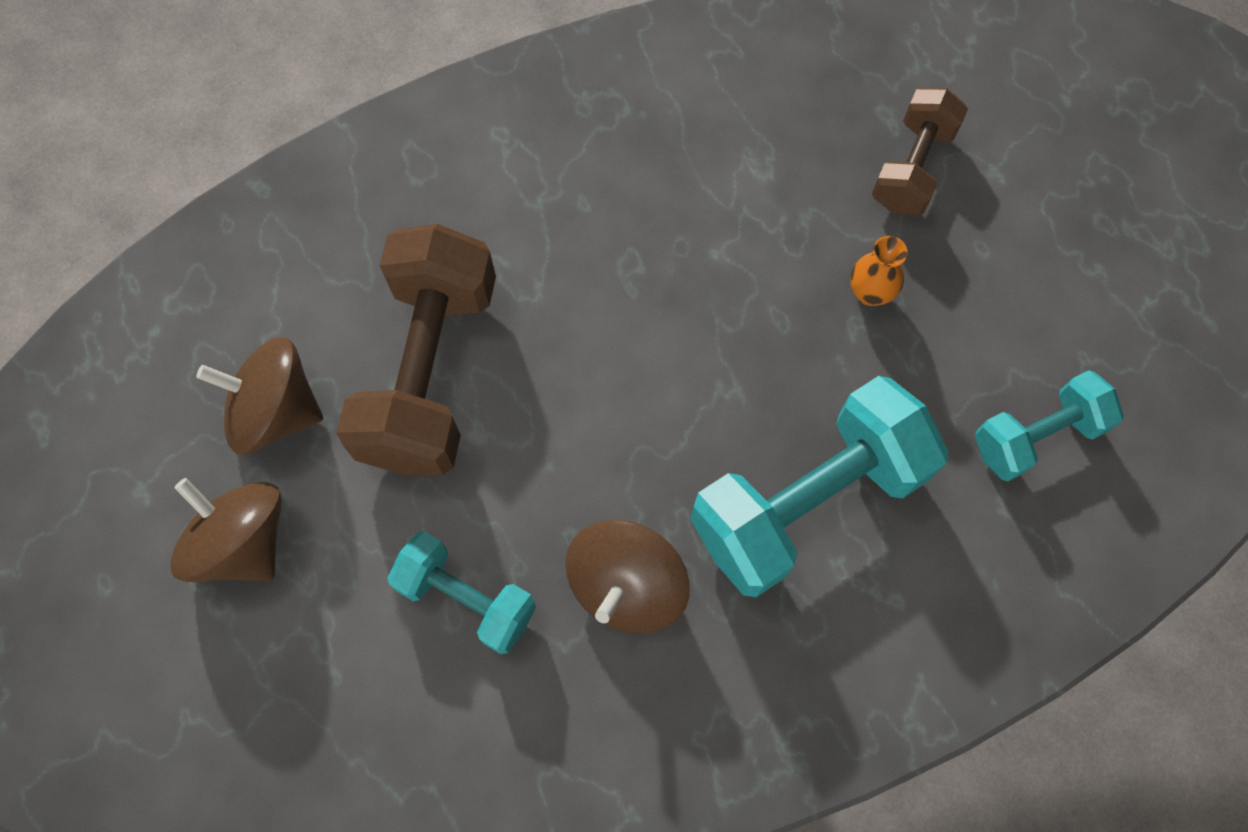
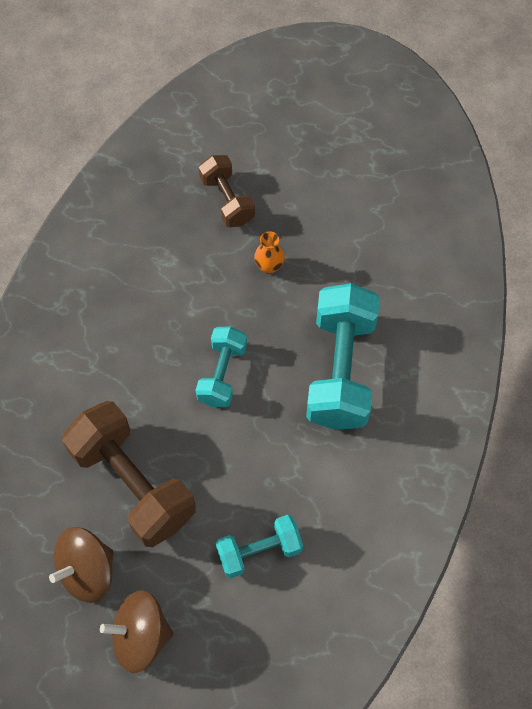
camera: 50 degrees left, 5 degrees down
brown spinning top [565,520,690,634] -> none
turquoise dumbbell [975,370,1124,482] -> turquoise dumbbell moved to [195,326,247,407]

